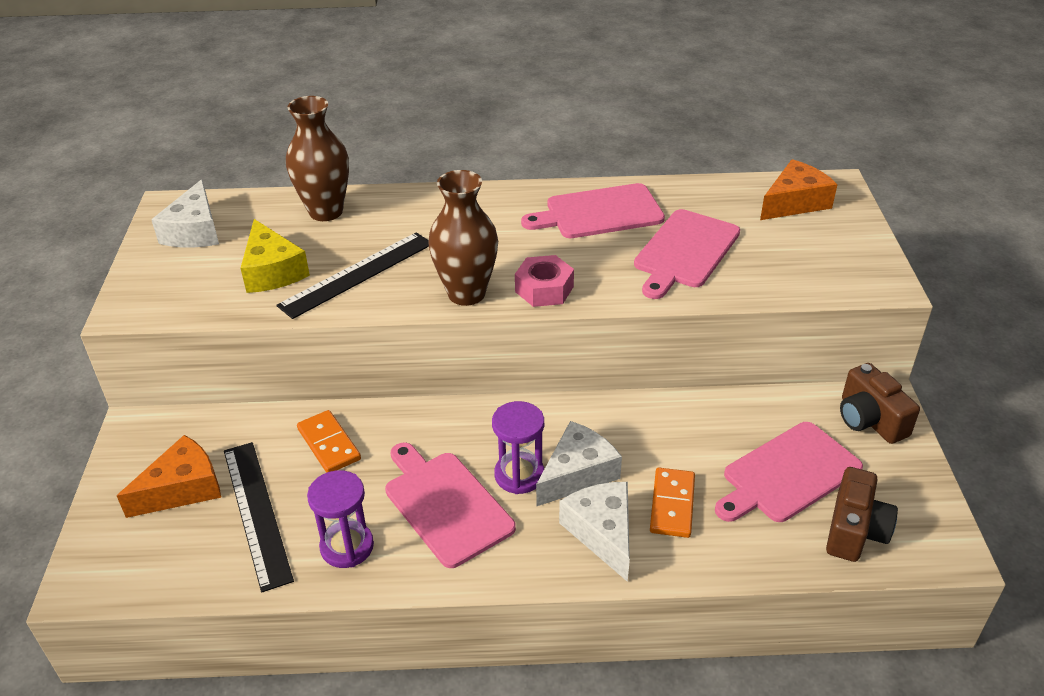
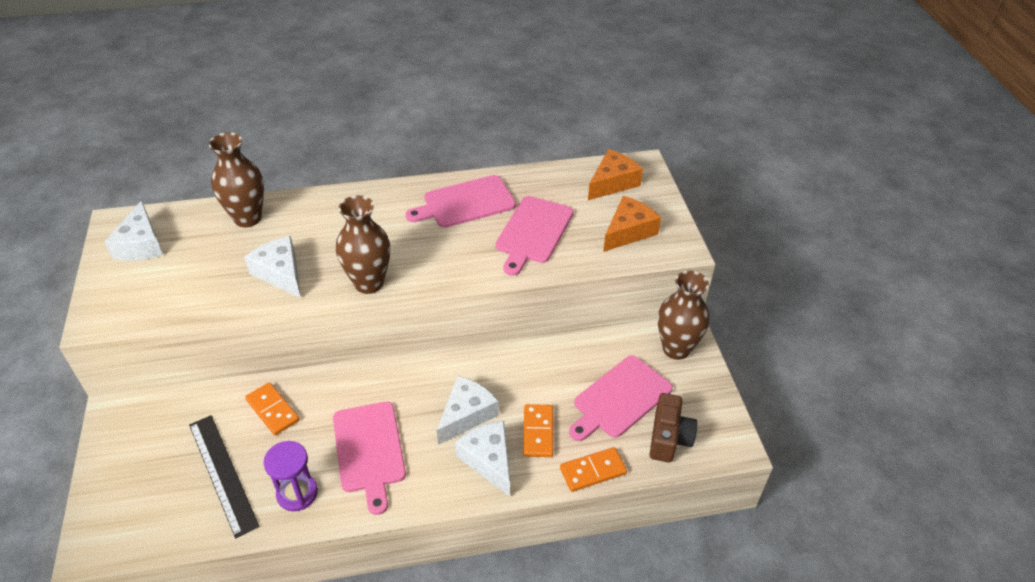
camera: 10 degrees left, 5 degrees up
orange cheese [117,435,221,518] -> orange cheese moved to [603,196,661,252]
yellow cheese [240,219,310,293] -> none
black ruler [276,232,429,319] -> white cheese [244,236,301,298]
pink cutting board [385,443,516,568] -> pink cutting board turned 150 degrees counterclockwise [333,402,406,515]
purple hourglass [492,401,544,494] -> none
pink nut [515,255,574,307] -> none
brown camera [840,363,920,444] -> brown vase [658,270,710,360]
none -> orange domino [560,447,627,492]

